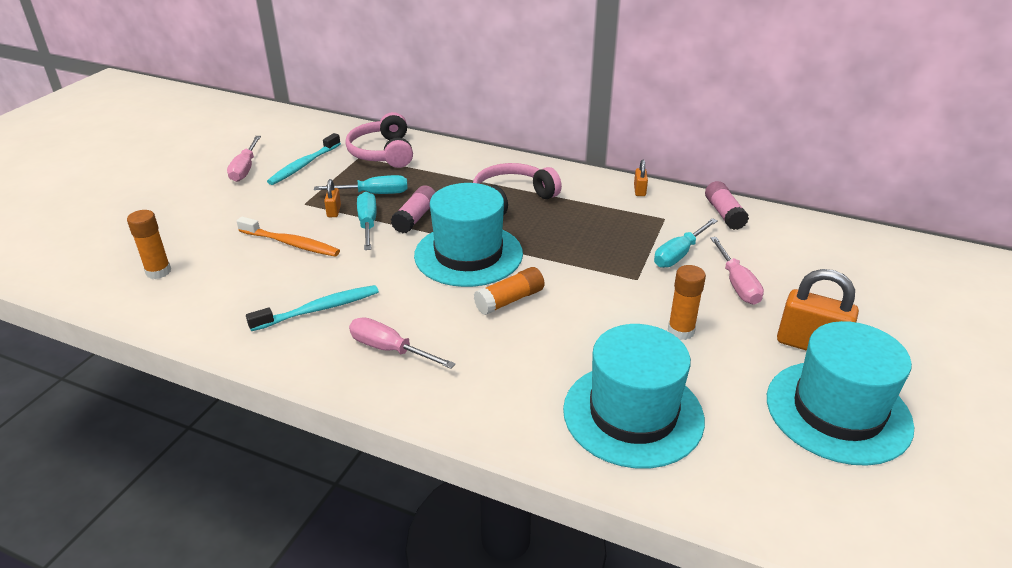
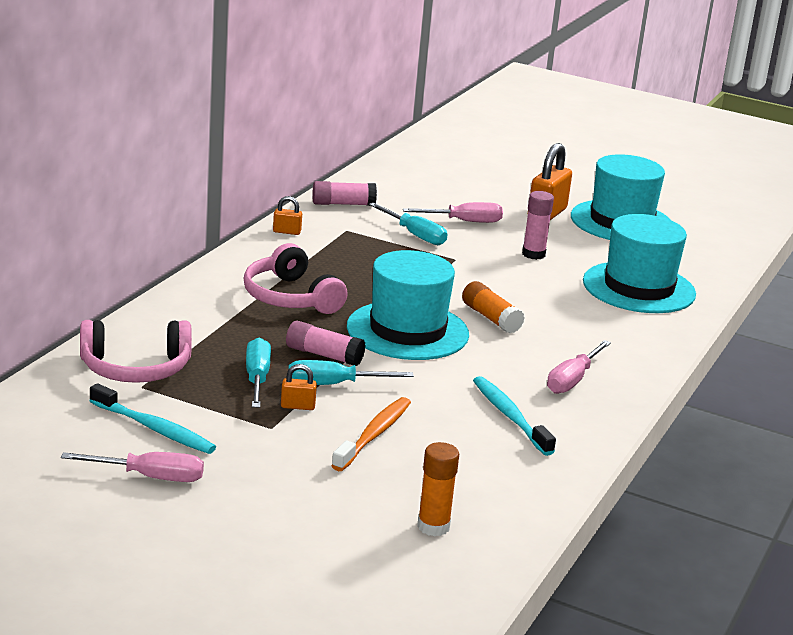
camera: 90 degrees left, 10 degrees down
orange glue stick [668,265,706,340] -> pink glue stick [522,191,554,260]

